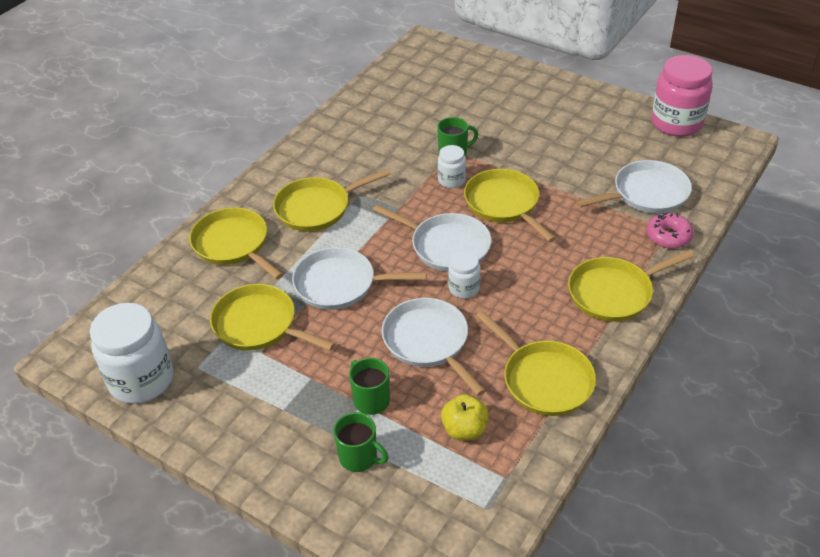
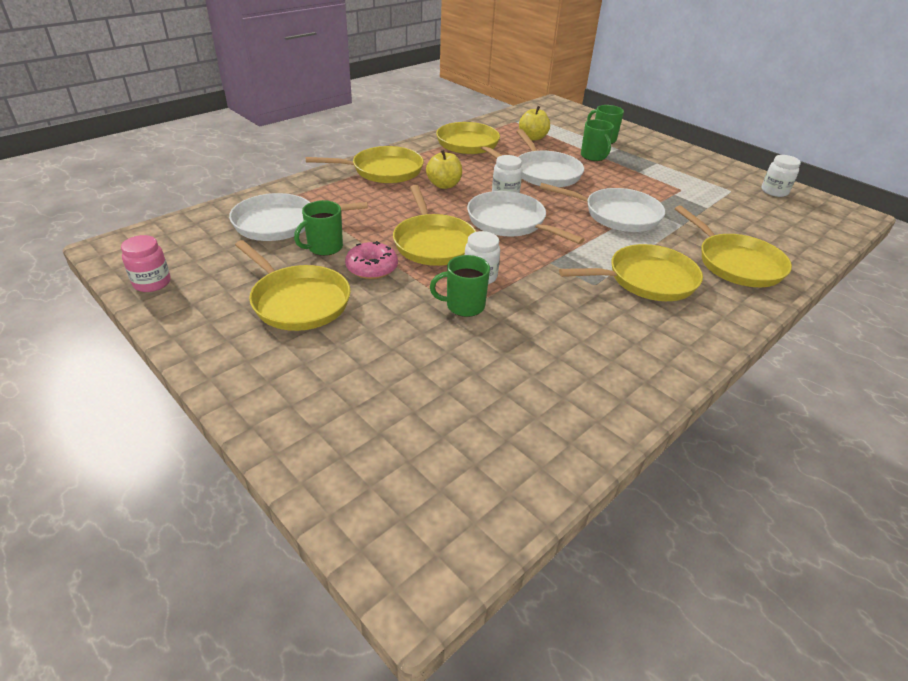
camera: 170 degrees left, 5 degrees down
white jar [90,303,173,404] -> white jar [762,155,801,197], size x0.51
yellow pan [210,284,335,351] -> yellow pan moved to [235,240,351,331]
pink donut [646,213,694,249] -> pink donut moved to [345,241,398,279]
pink jar [651,55,712,137] -> pink jar [121,235,171,292], size x0.51
none -> green mug [294,200,343,256]
none -> yellow apple [426,150,462,189]

